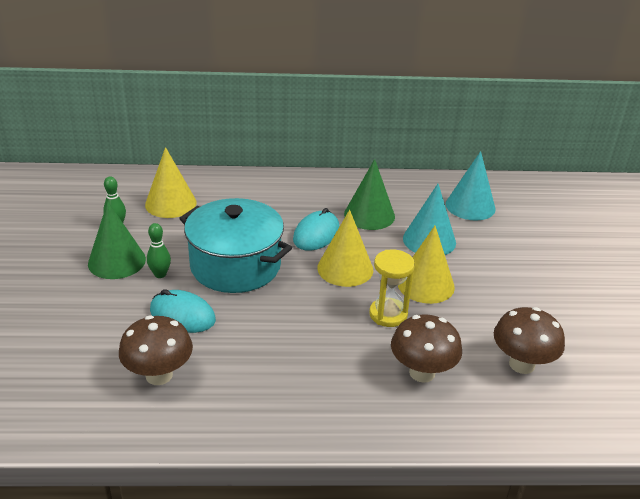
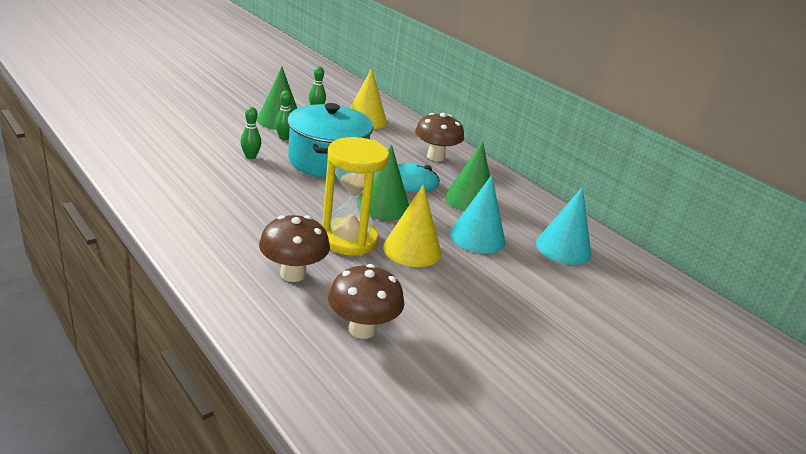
camera: 50 degrees right, 5 degrees down
brown mushroom [119,315,193,385] -> brown mushroom moved to [415,113,464,161]
turquoise mouse [150,289,216,333] -> green bowling pin [240,107,261,159]
yellow cone [317,210,373,287] -> green cone [359,144,409,220]
yellow hourglass [369,249,415,327] -> yellow hourglass [322,137,389,256], size x1.51

